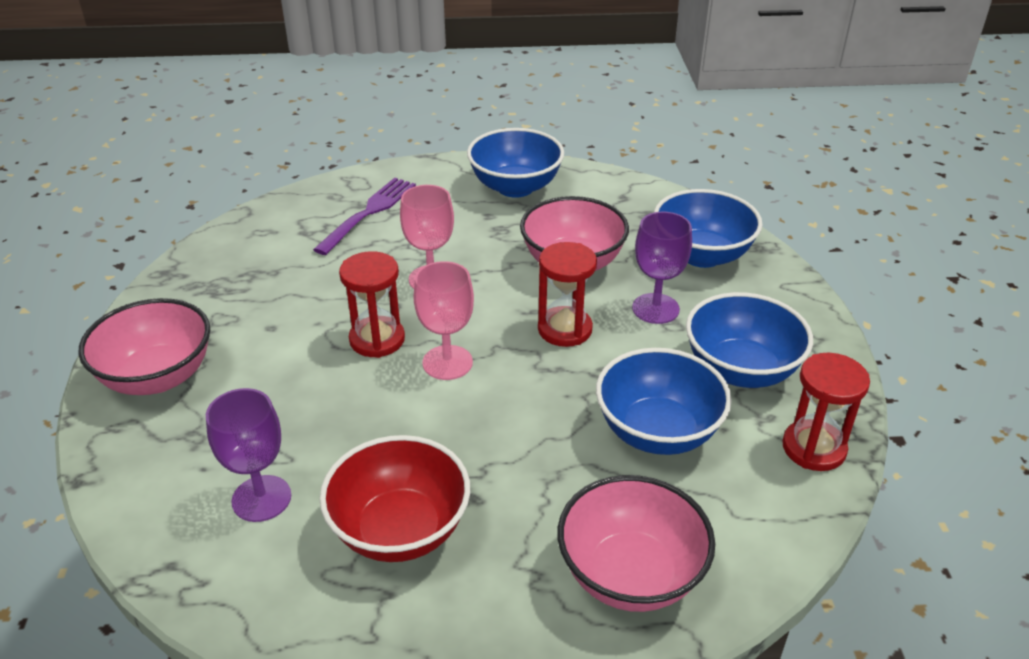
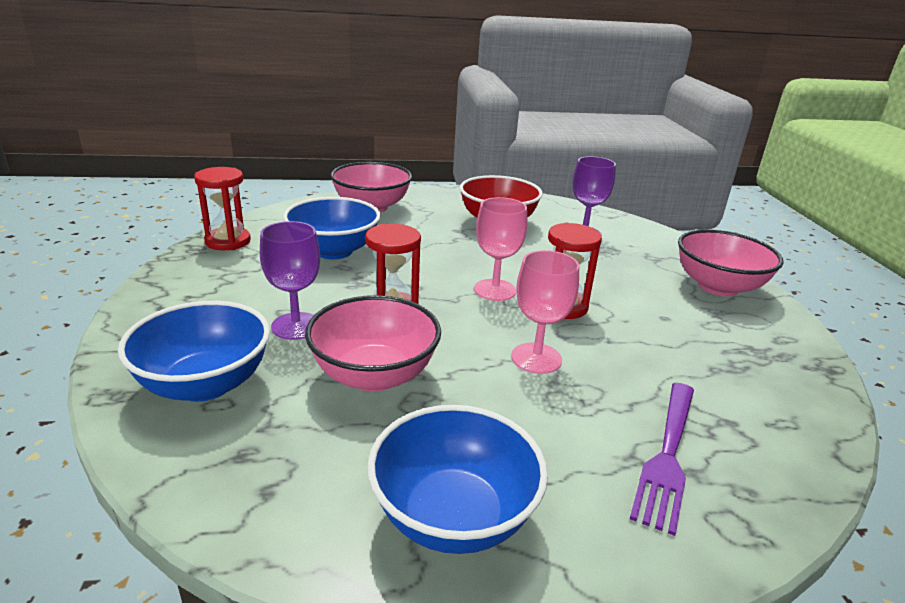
camera: 175 degrees right, 10 degrees down
blue bowl [686,292,813,388] -> none

